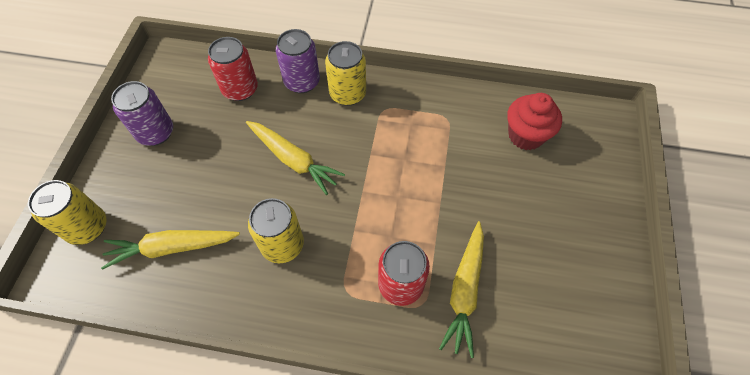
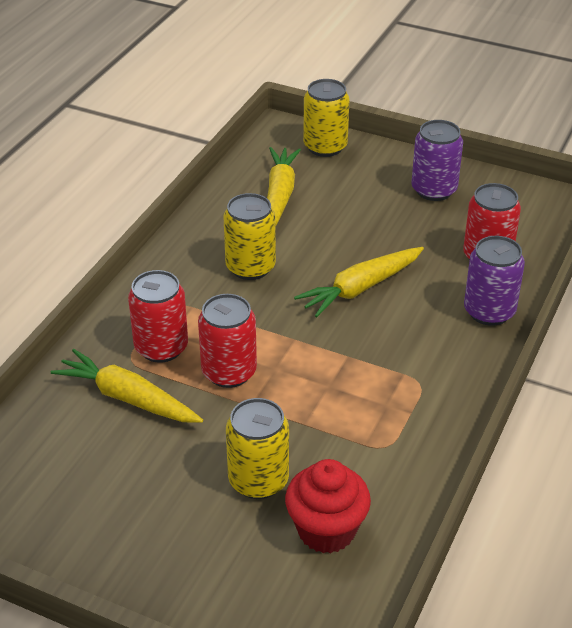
camera: 105 degrees right, 20 degrees down
yellow can [325,41,366,106] -> yellow can moved to [226,398,289,499]
none -> red can [198,294,257,388]

